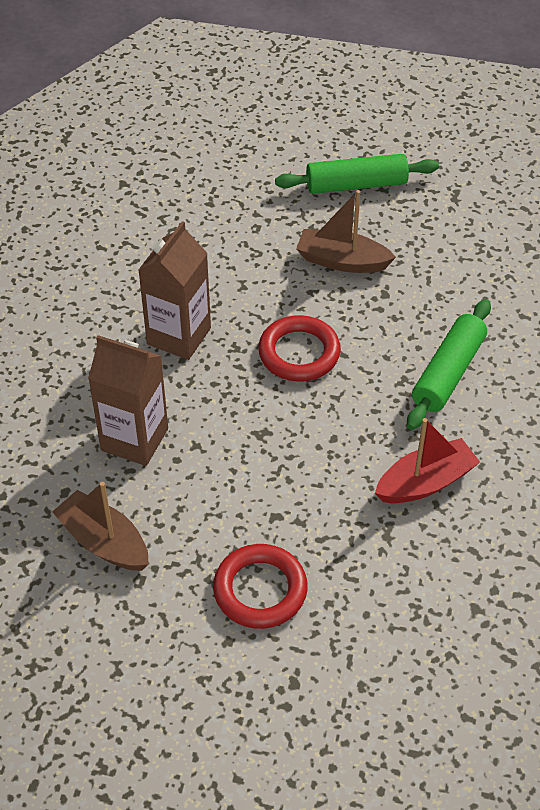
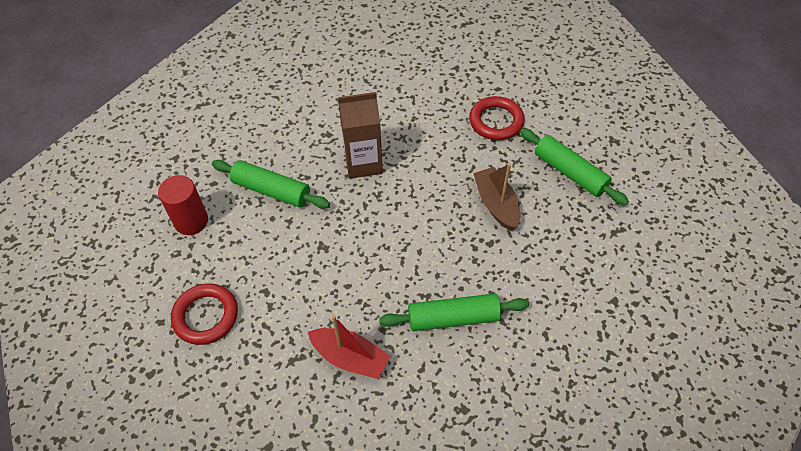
camera: 55 degrees right, 5 degrees up
brown boat [52,482,149,571] -> red cylinder [158,175,208,235]
brown carton [88,335,168,466] -> green rolling pin [212,160,330,209]
red ring [258,315,341,382] -> red ring moved to [469,96,525,140]

